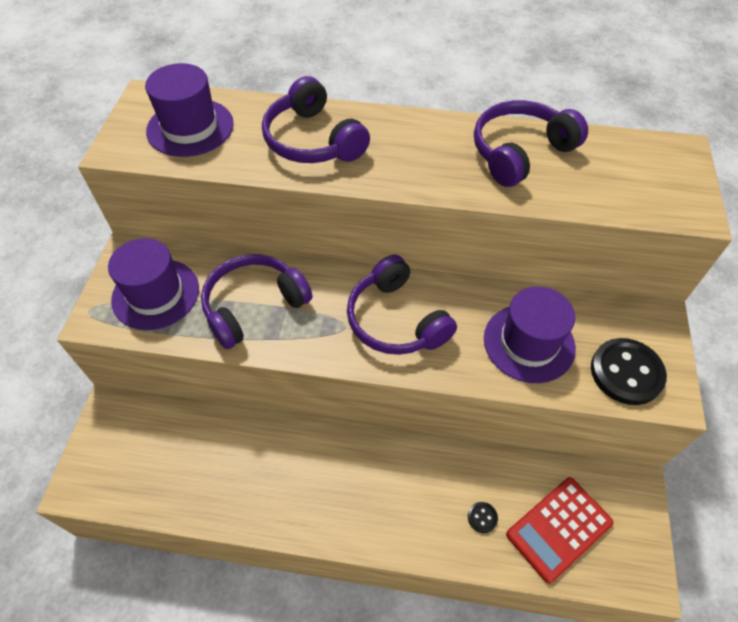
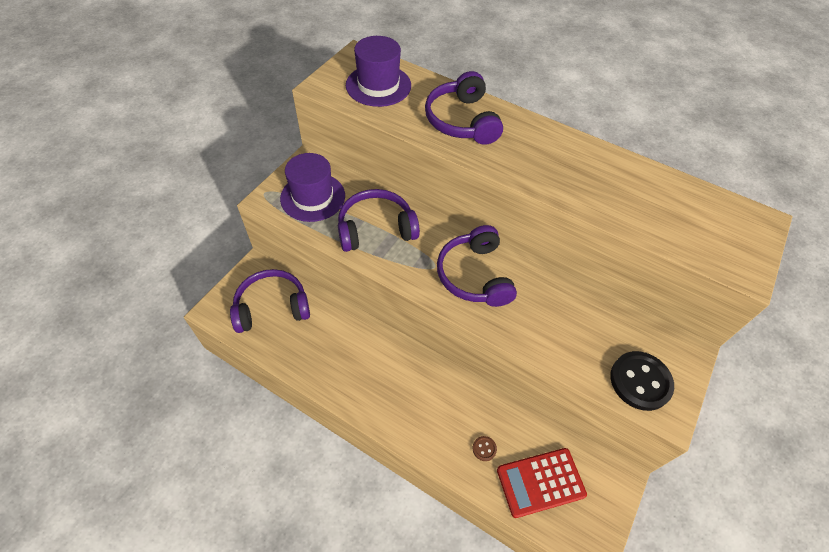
camera: 20 degrees right, 0 degrees up
black button [468,502,498,533] -> brown button [473,436,497,461]
purple headphones [474,100,588,187] -> purple headphones moved to [230,269,310,333]
purple hat [484,286,576,383] -> none

